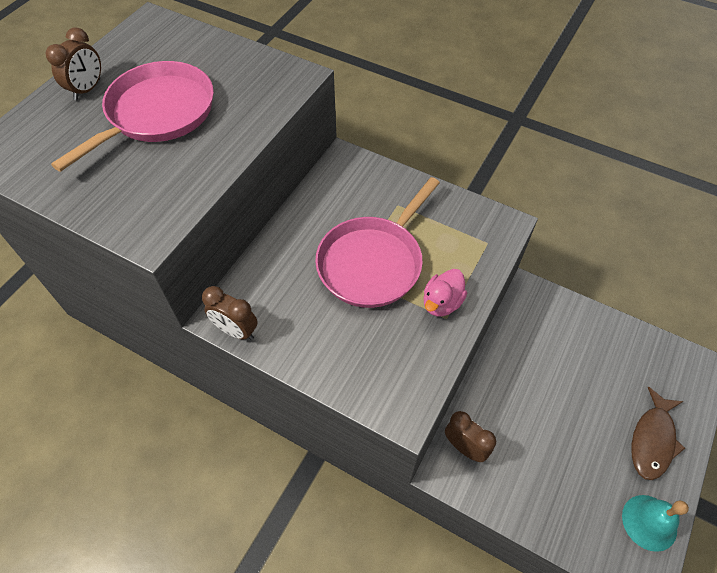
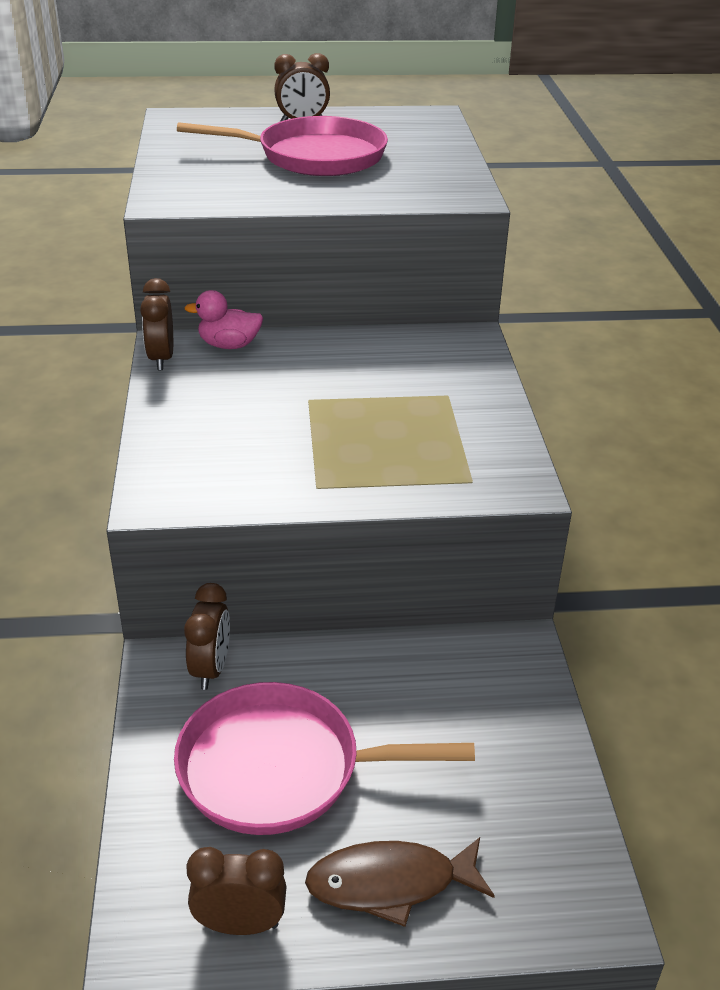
camera: 55 degrees right, 20 degrees down
pink pan [315,177,440,308] -> pink pan moved to [174,682,475,835]
pink duck [423,269,467,316] -> pink duck moved to [184,290,263,349]
turquoise bell [622,495,689,552] -> brown clock [187,847,287,935]

